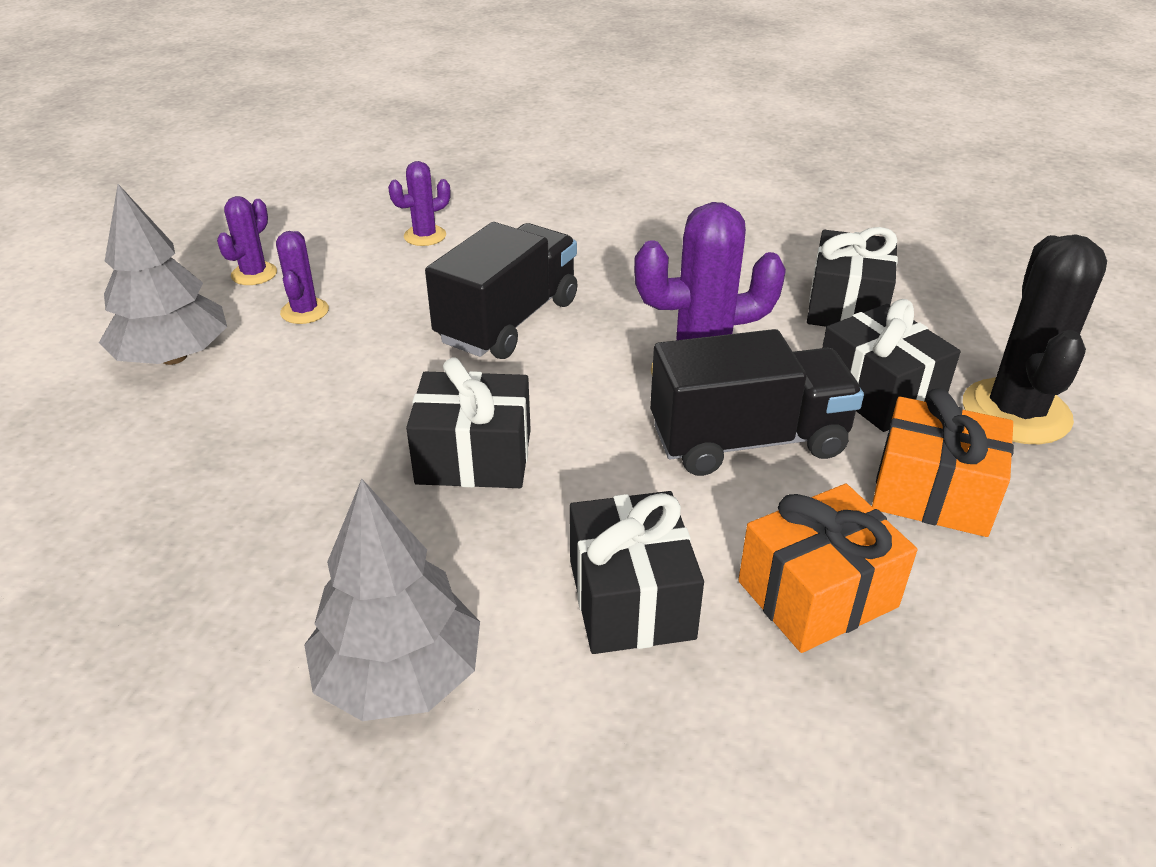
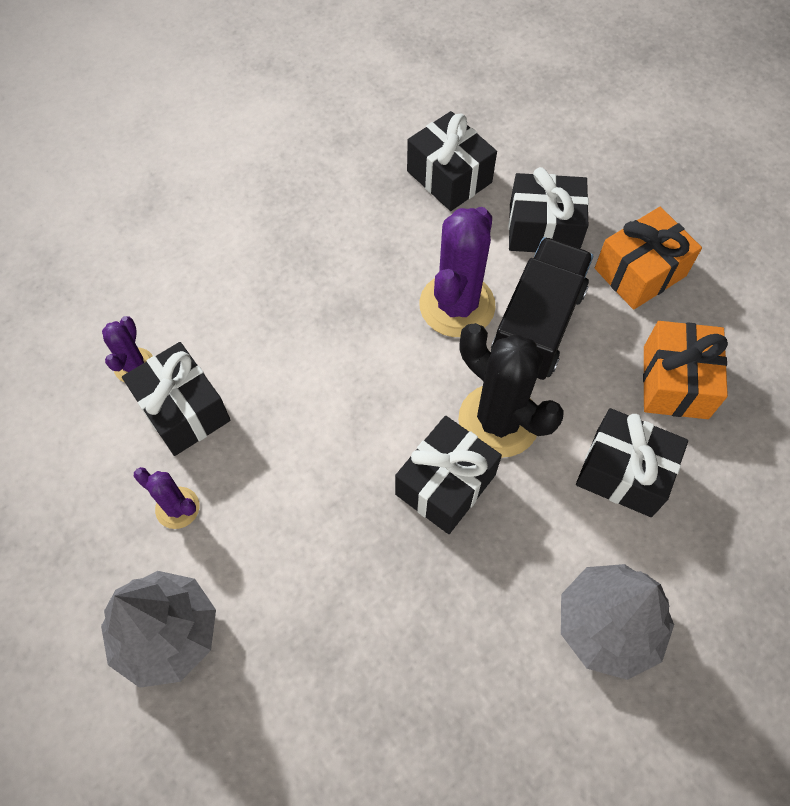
camera: 55 degrees left, 25 degrees up
purple cactus [217,196,277,285] -> none
black truck [425,222,578,359] -> none
black cactus [963,234,1107,444] -> black cactus moved to [458,323,564,458]
none -> black gift [122,342,230,456]

